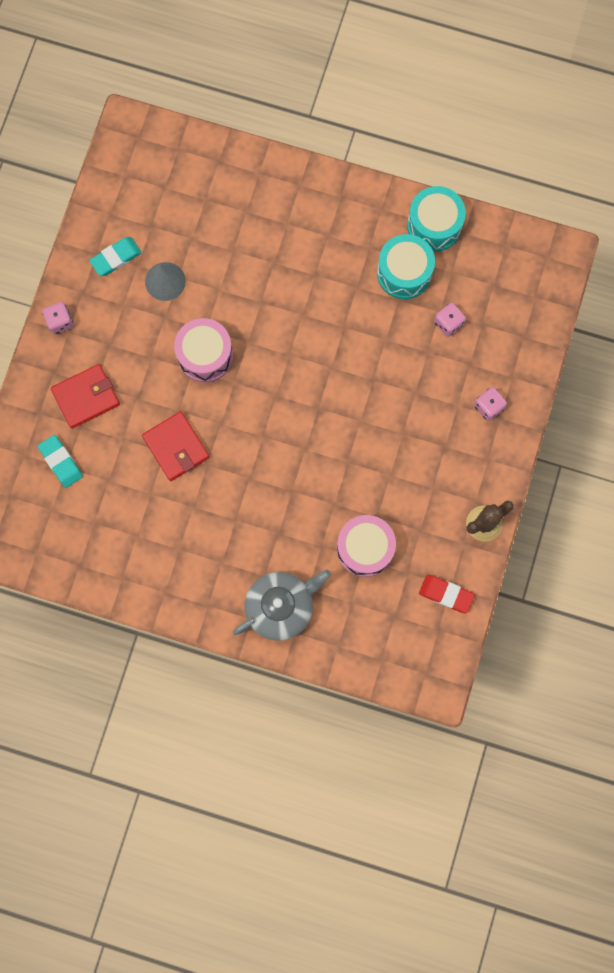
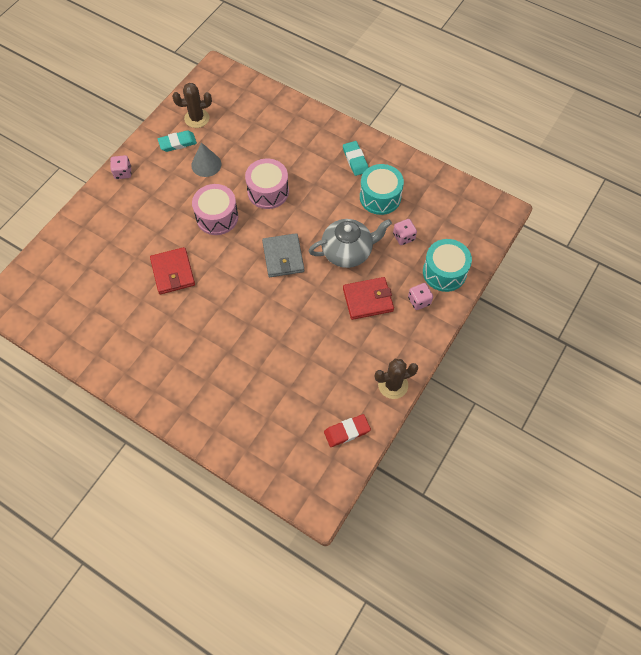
camera: 15 degrees right, 15 degrees down
turquoise eraser [37,435,83,488] -> turquoise eraser moved to [343,141,368,176]
red wallet [51,364,120,429] -> red wallet moved to [343,277,394,320]
grey teapot [233,570,331,640] -> grey teapot moved to [309,219,392,268]
pink drum [337,515,396,577] -> pink drum moved to [245,158,289,209]
turquoise drum [407,186,466,252] -> turquoise drum moved to [423,239,472,292]
red eraser [419,575,475,614] -> red eraser turned 60 degrees counterclockwise [324,414,371,447]
none -> brown cactus [172,83,212,128]
none -> grey wallet [262,233,304,277]

